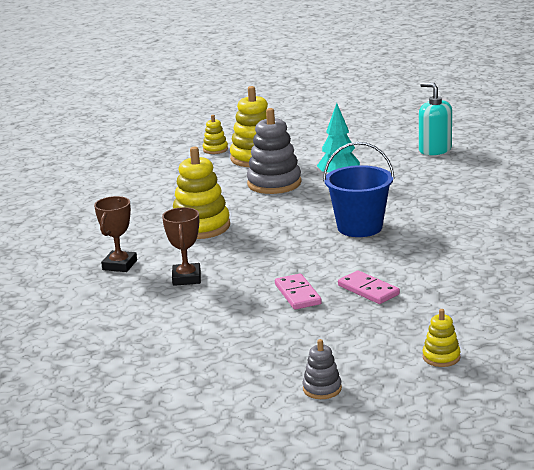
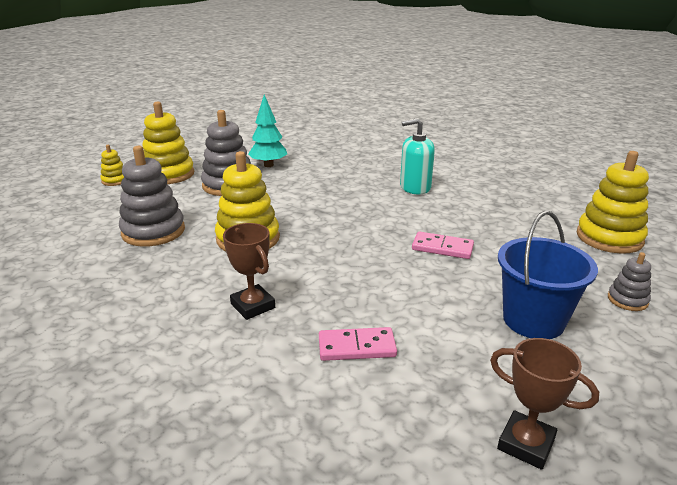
camera: 55 degrees left, 5 degrees up
brown trophy [162,207,201,286] -> brown trophy moved to [490,338,599,470]
blue bucket [323,142,395,237] -> blue bucket moved to [498,211,598,339]
pink domino [338,270,400,304] -> pink domino moved to [319,327,397,361]
turquoise soap dispenser [419,82,452,155] -> turquoise soap dispenser moved to [400,118,435,194]
yellow stacking toy [422,309,461,367] -> yellow stacking toy [577,151,649,254], size x1.99
none -> grey stacking toy [119,146,185,247]

